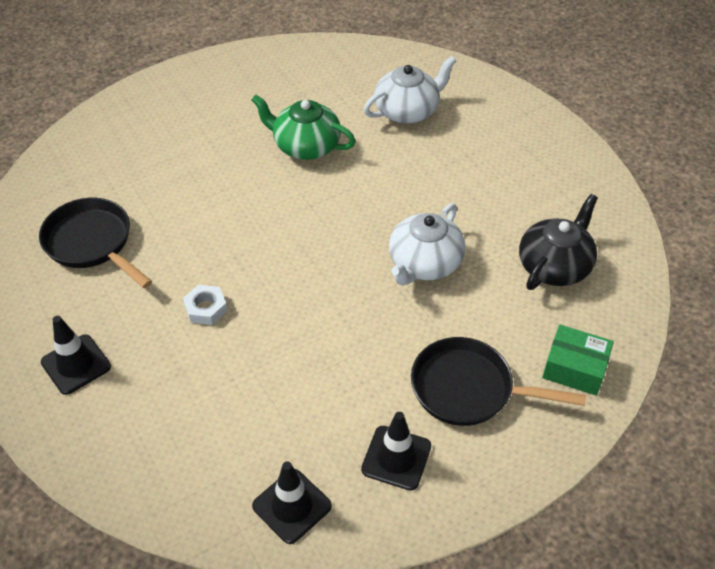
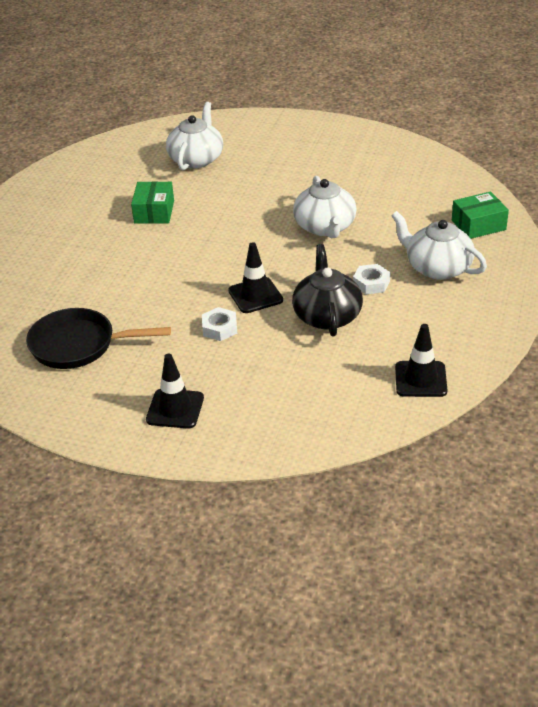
camera: 40 degrees left, 10 degrees down
green teapot [251,94,356,160] -> green box [131,181,174,224]
black traffic cone [361,412,431,490] -> black traffic cone moved to [228,242,283,313]
black pan [411,337,586,426] -> white teapot [392,211,487,280]
black teapot [519,194,598,290] -> black teapot moved to [292,244,363,337]
none -> white nut [353,264,390,294]

